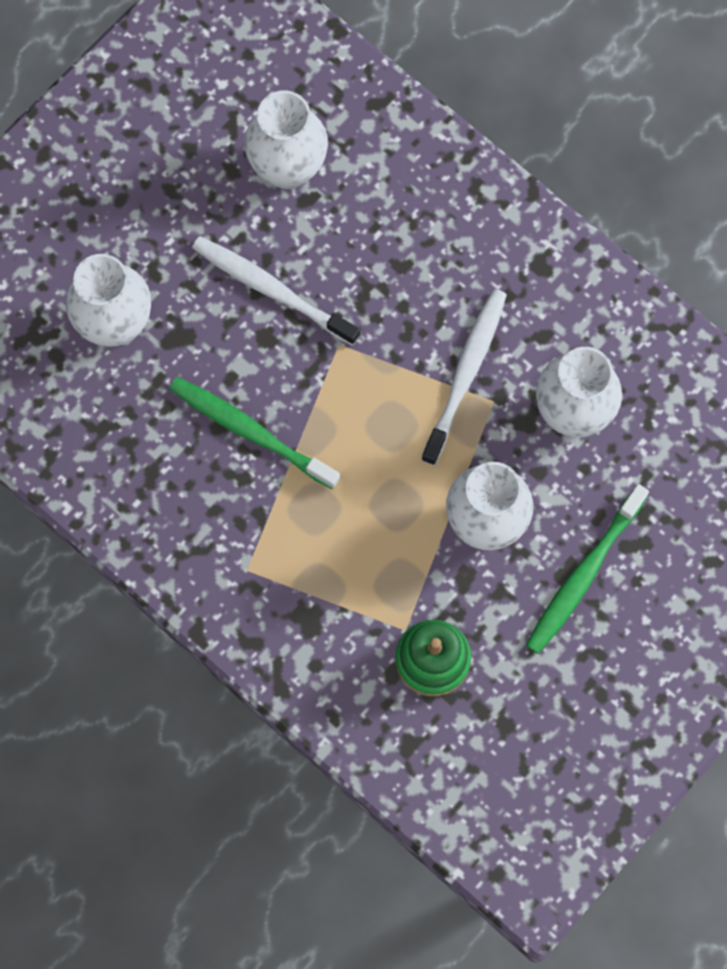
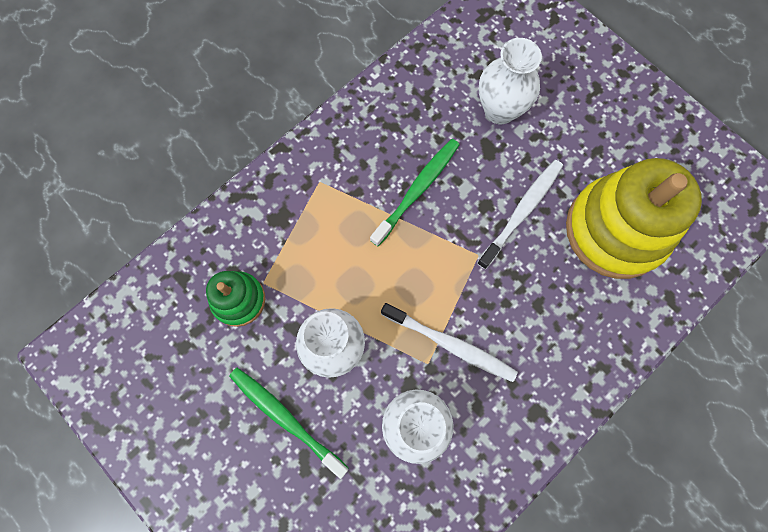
camera: 95 degrees right, 0 degrees up
white vase [244,90,328,189] -> yellow stacking toy [566,158,702,279]

